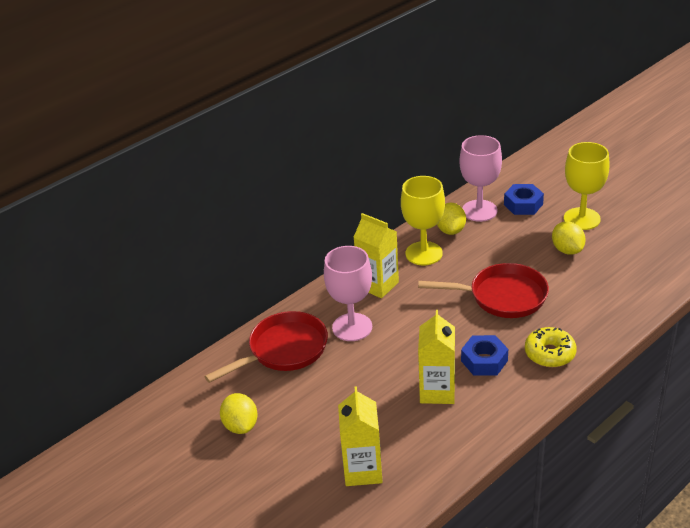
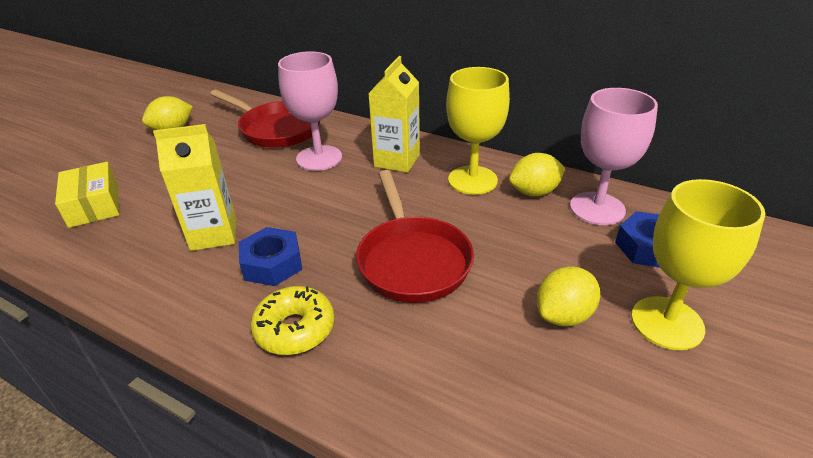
camera: 70 degrees right, 0 degrees up
yellow carton [338,386,382,486] -> yellow box [55,162,119,228]

